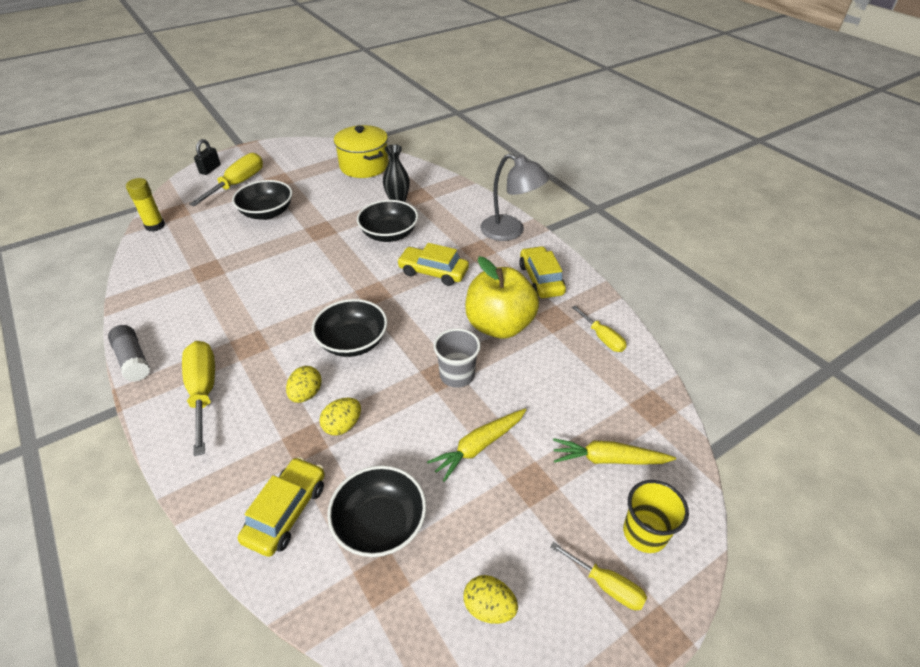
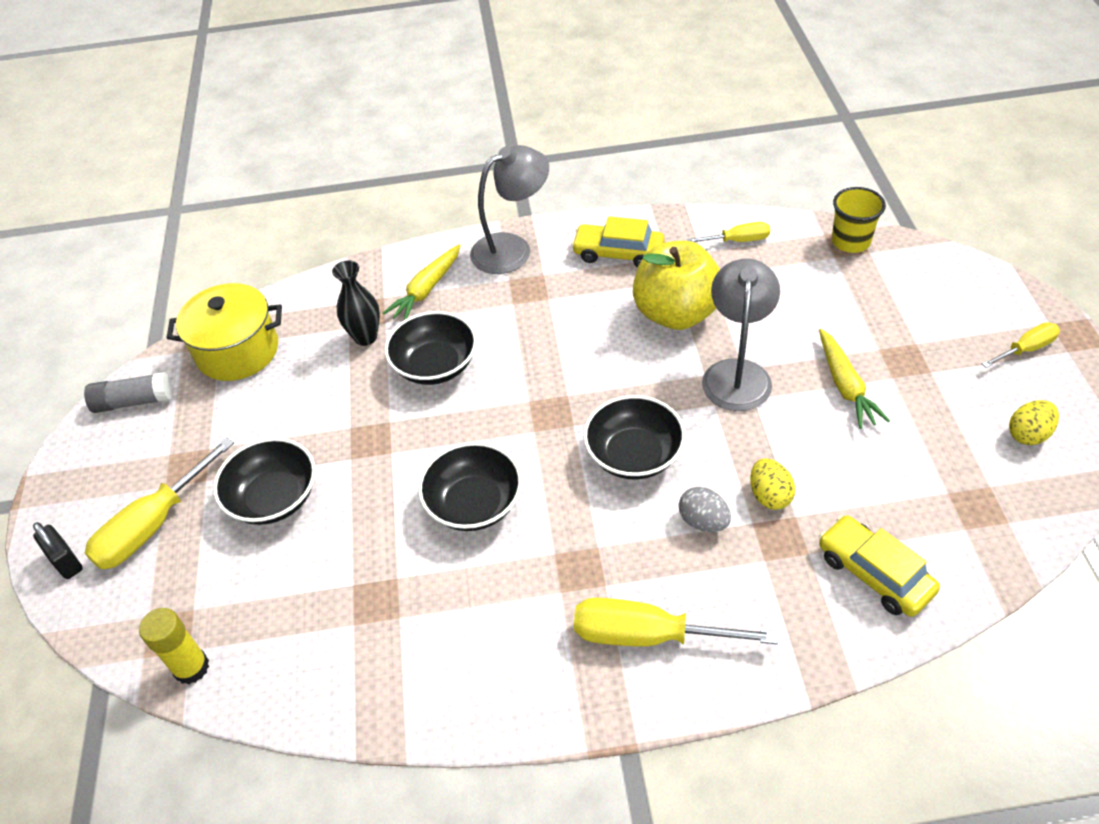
camera: 60 degrees left, 5 degrees up
grey glue stick [108,325,150,382] -> grey glue stick moved to [84,372,173,413]
yellow screwdriver [189,153,263,206] -> yellow screwdriver turned 105 degrees counterclockwise [85,437,234,570]
yellow egg [286,366,322,403] -> grey egg [679,487,731,532]
black bowl [327,465,427,557] -> black bowl moved to [418,442,522,531]
yellow car [397,243,469,286] -> none
grey cup [434,328,481,388] -> grey lamp [702,258,780,411]
yellow carrot [553,438,676,465] -> yellow carrot moved to [383,244,461,320]
yellow cup [623,480,689,553] -> yellow cup moved to [832,187,886,253]

